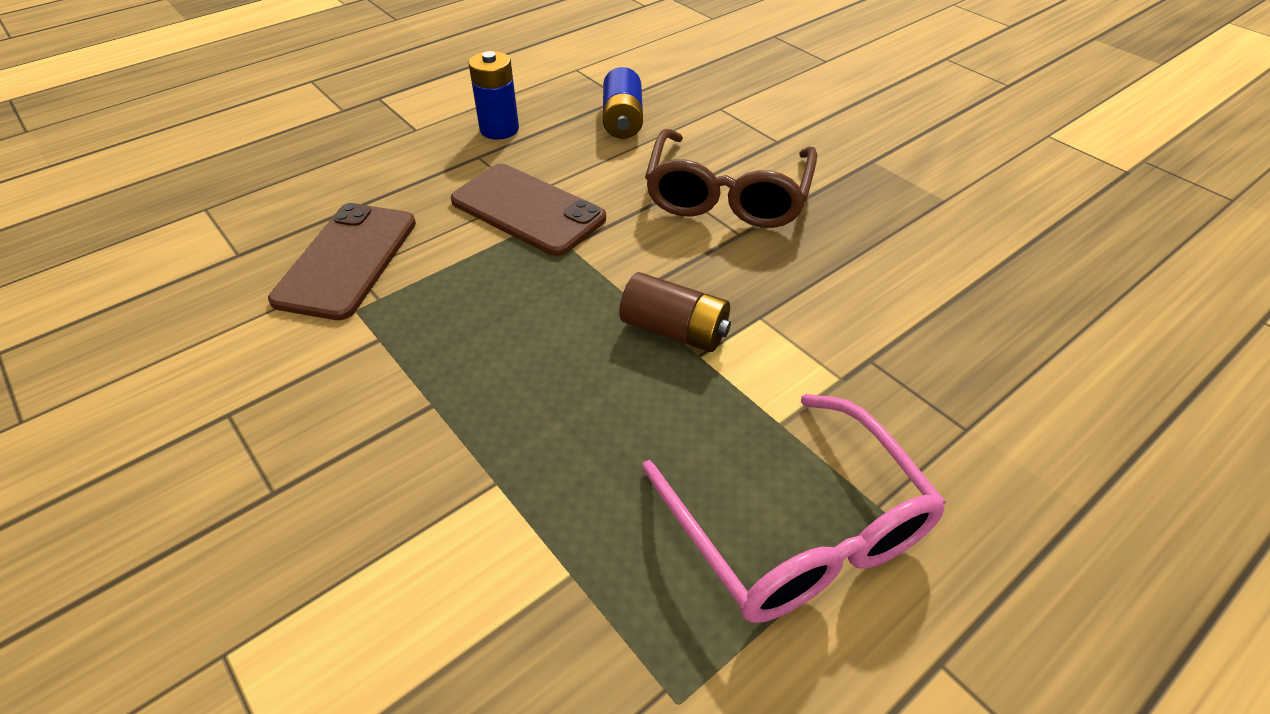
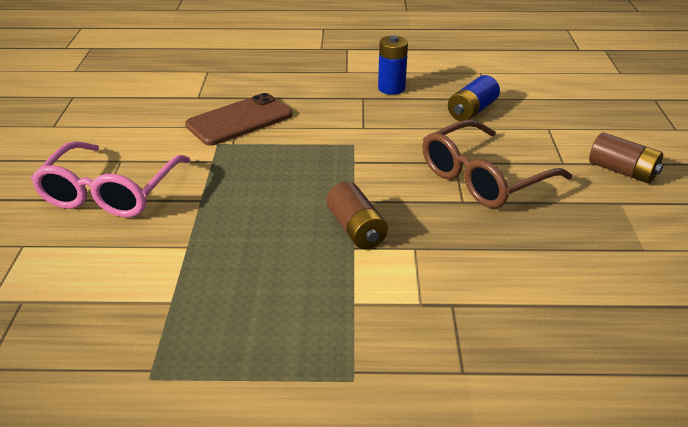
camera: 40 degrees right, 10 degrees down
brown phone [451,164,606,256] -> none
pink glasses [642,394,946,623] -> pink glasses moved to [31,141,190,217]
none -> brown battery [589,132,663,184]

